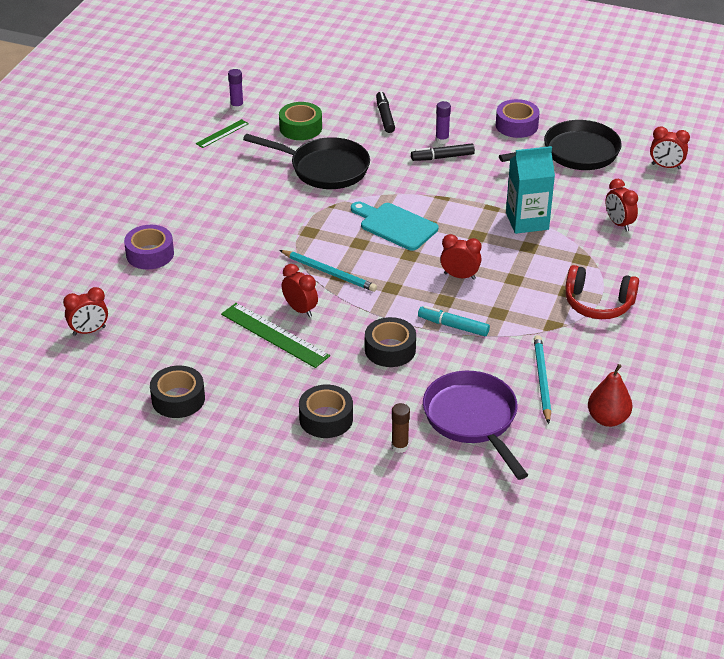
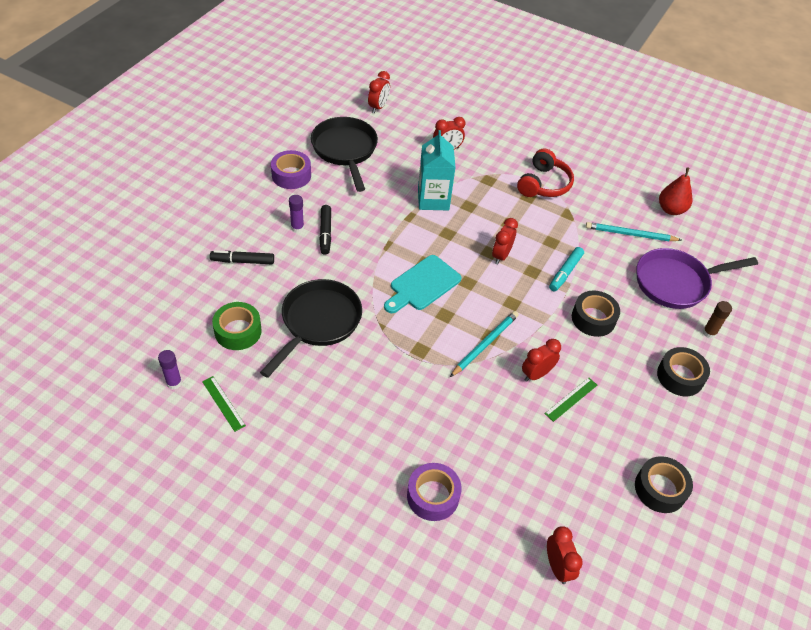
camera: 85 degrees left, 10 degrees up
green ruler [221,303,330,368] -> green ruler [545,378,597,422], size x0.57

